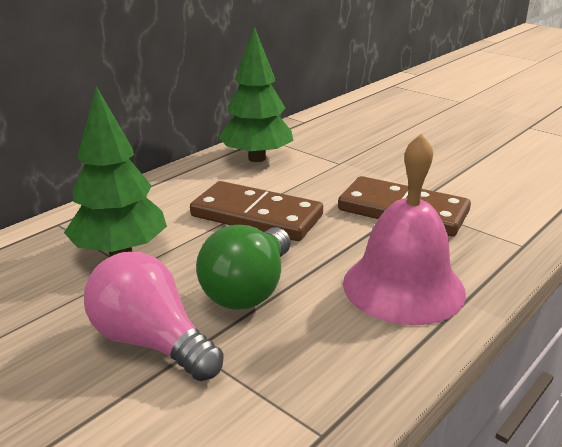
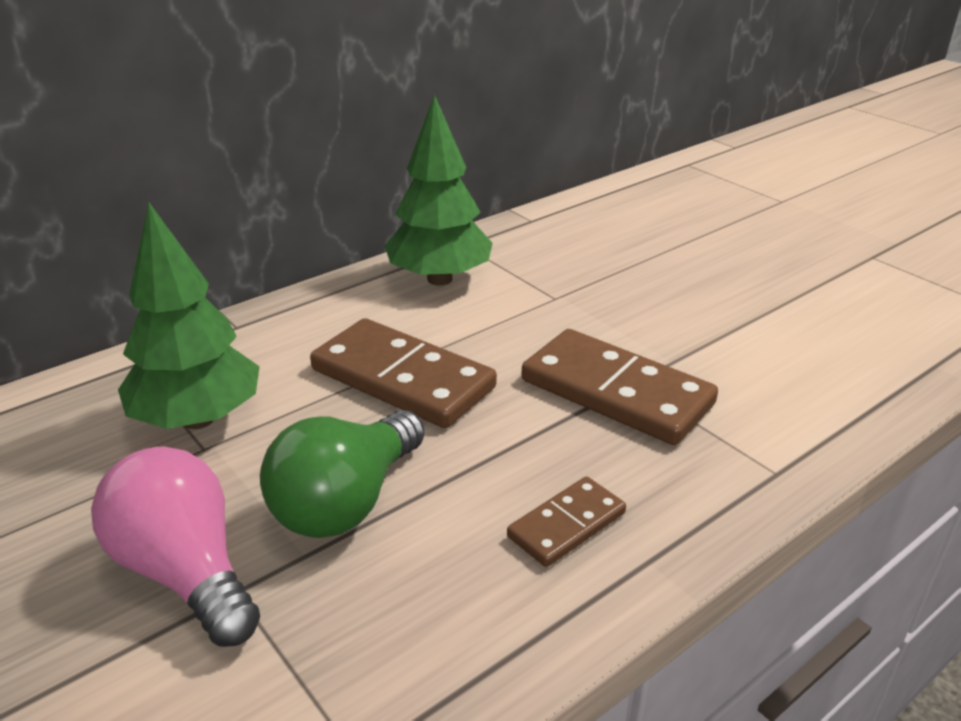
camera: 10 degrees right, 5 degrees up
pink bell [343,133,466,325] -> brown domino [507,476,626,567]

